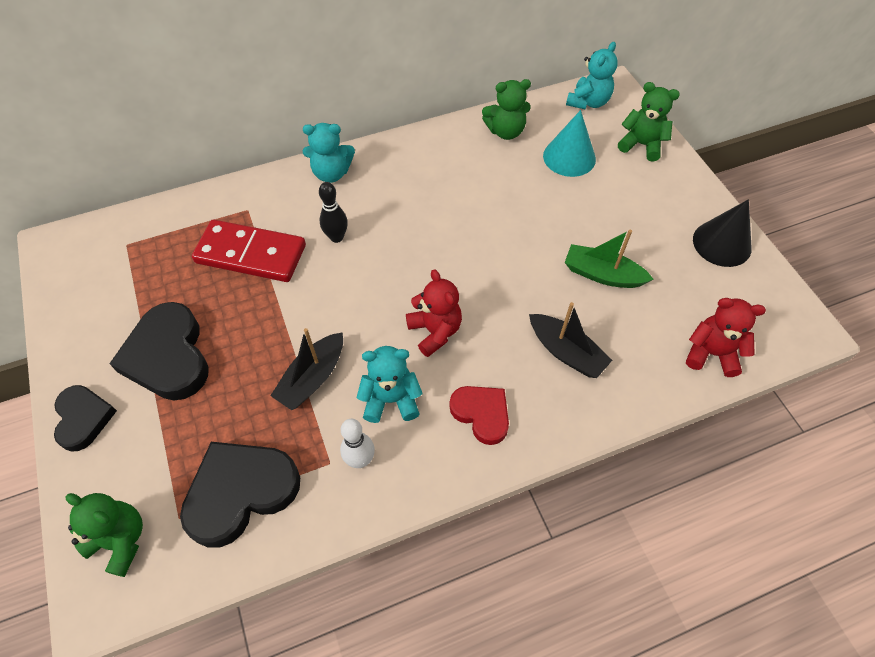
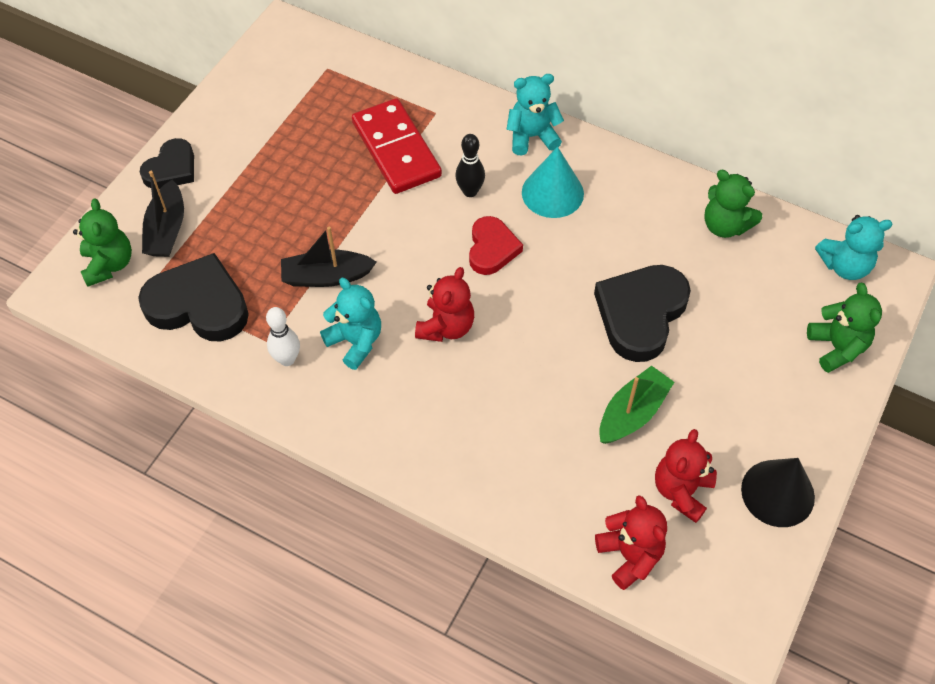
camera: 50 degrees right, 0 degrees up
black heart [109,302,209,400] -> black heart moved to [594,265,691,362]
turquoise teddy bear [303,123,355,183] -> turquoise teddy bear turned 120 degrees clockwise [506,74,564,155]
red heart [449,386,509,445] -> red heart moved to [469,216,523,275]
black boat [529,302,613,378] -> black boat moved to [142,171,184,257]
turquoise cone [543,110,596,177] -> turquoise cone moved to [522,147,584,218]
green boat [565,230,654,288] -> green boat turned 60 degrees clockwise [599,365,674,444]
none -> red teddy bear [655,429,717,523]

